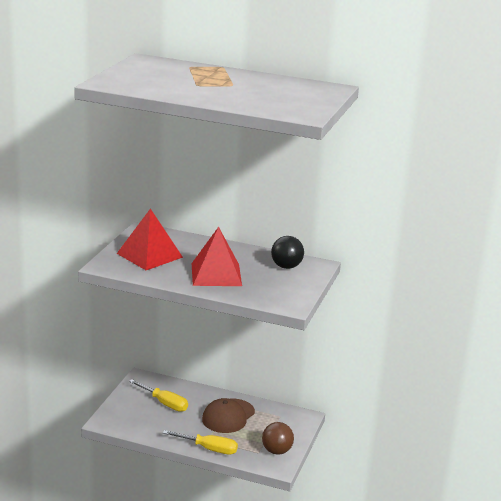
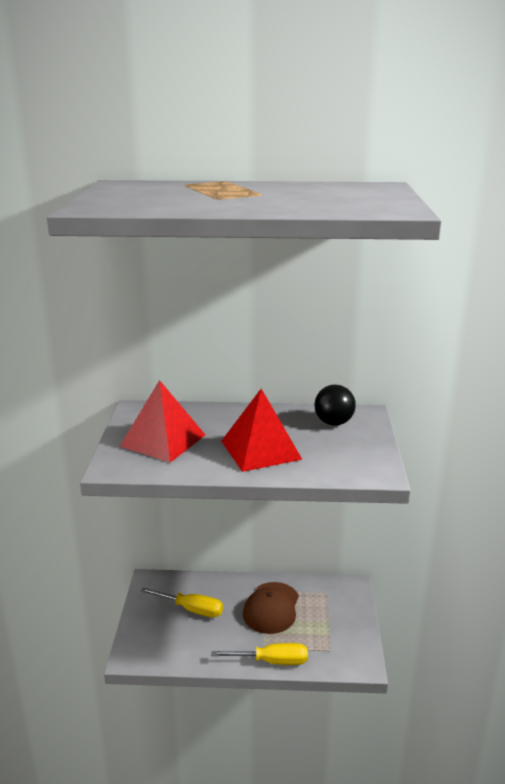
camera: 15 degrees left, 0 degrees up
brown ball [262,422,294,454] -> none

